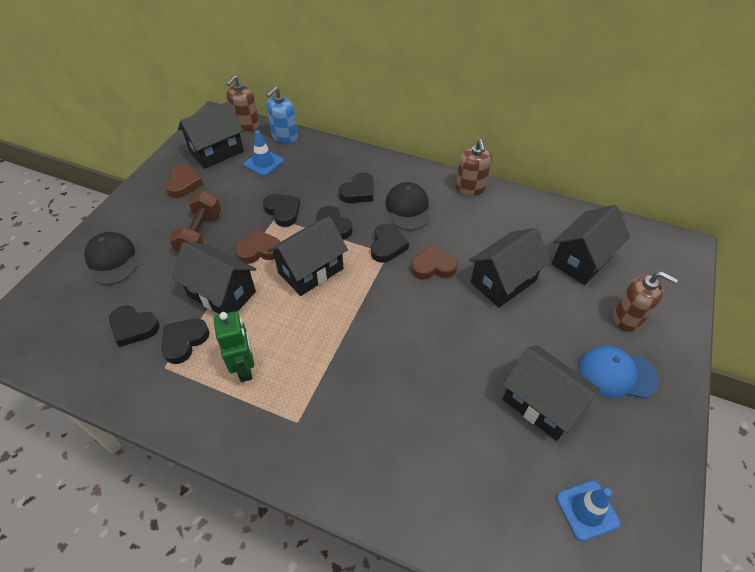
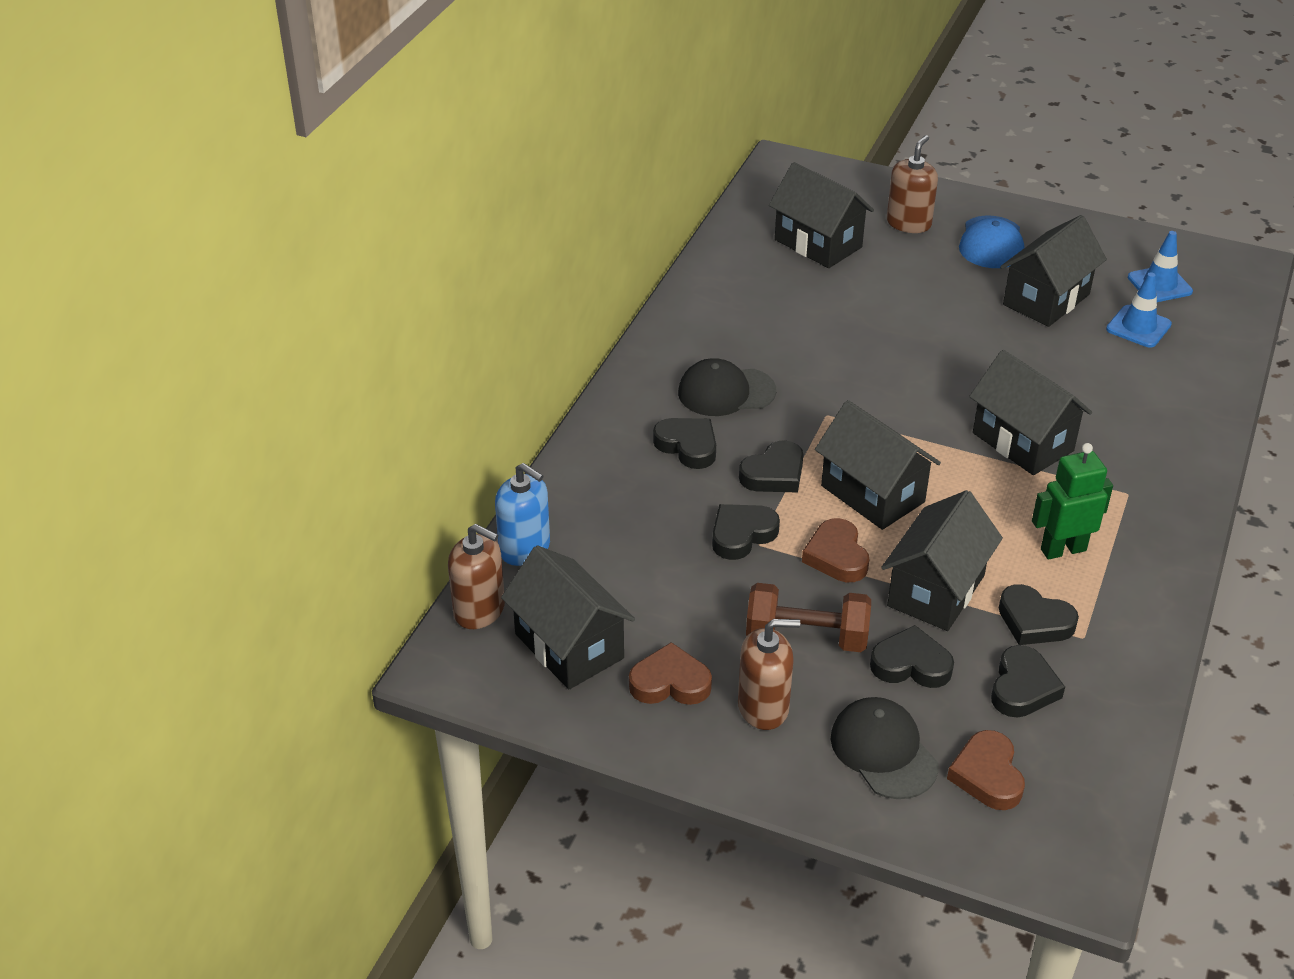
camera: 90 degrees left, 10 degrees down
black cap [84,232,137,285] -> black cap turned 90 degrees clockwise [830,697,939,799]
blue traffic cone [244,130,284,176] -> blue traffic cone moved to [1106,272,1172,348]
black heart [371,224,409,263] -> black heart moved to [870,625,954,688]
brown heart [411,244,457,280] -> brown heart moved to [947,730,1025,810]
brown soap dispenser [456,139,492,196] -> brown soap dispenser moved to [738,619,800,730]
black house [469,228,551,308] -> black house moved to [969,350,1092,475]

